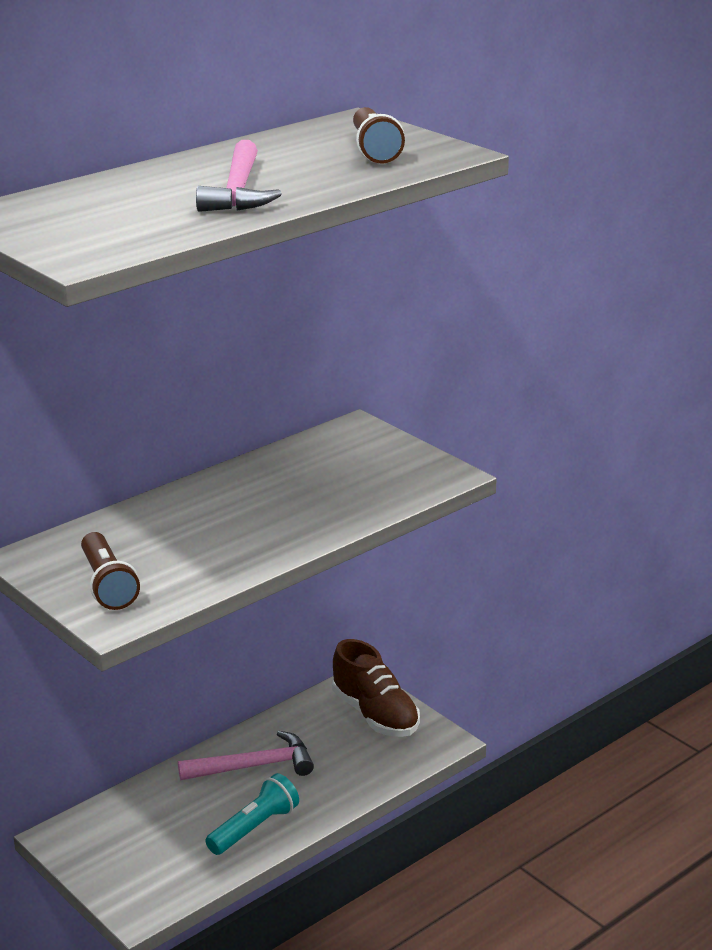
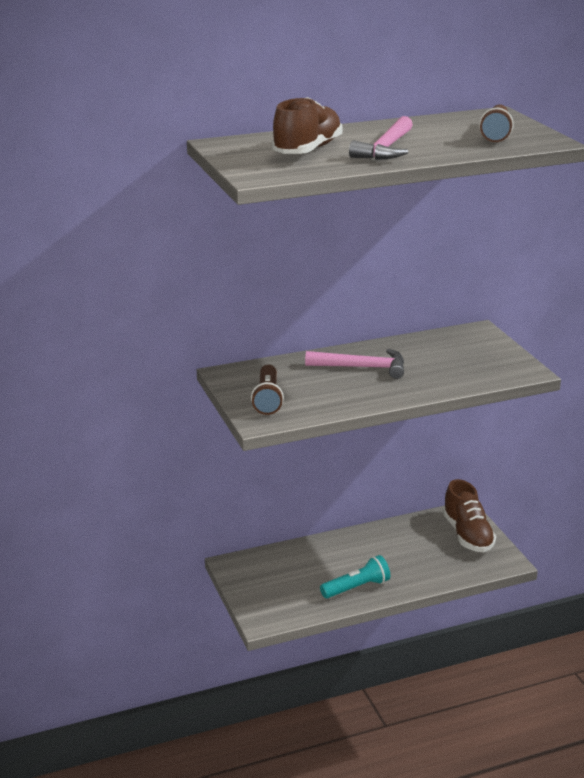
camera: 20 degrees right, 0 degrees up
pink hammer [178,731,314,780] -> pink hammer moved to [305,349,404,379]
none -> brown shoe [271,97,342,154]

